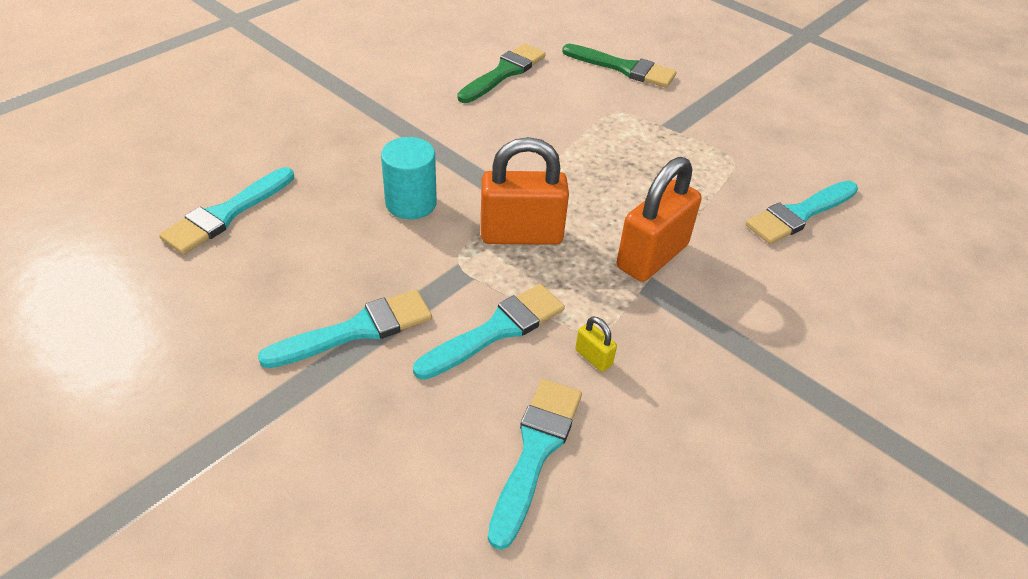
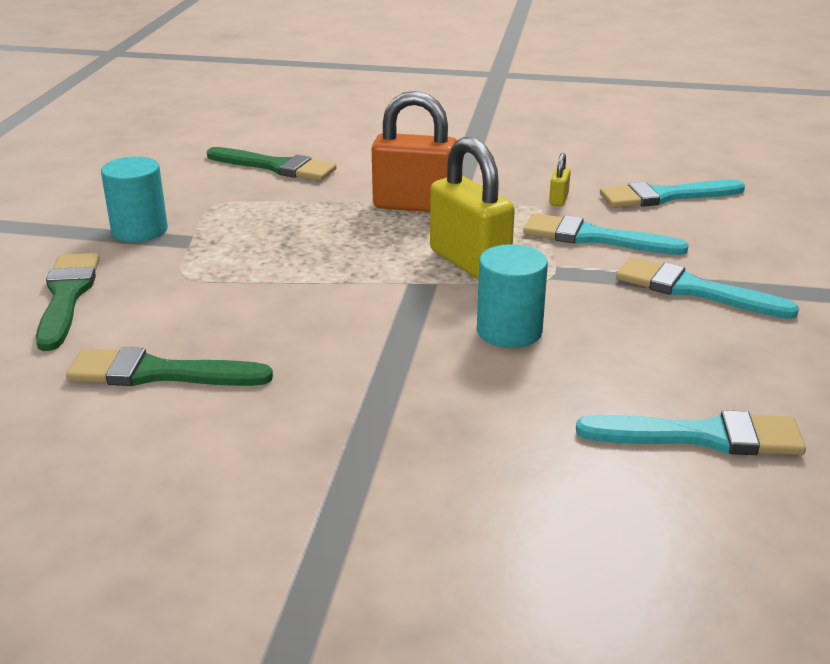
camera: 120 degrees left, 15 degrees down
orange padlock [481,137,569,245] -> yellow padlock [430,137,515,280]
turquoise brush [746,181,858,244] -> green brush [207,147,337,181]
none -> turquoise cylinder [101,156,168,242]

